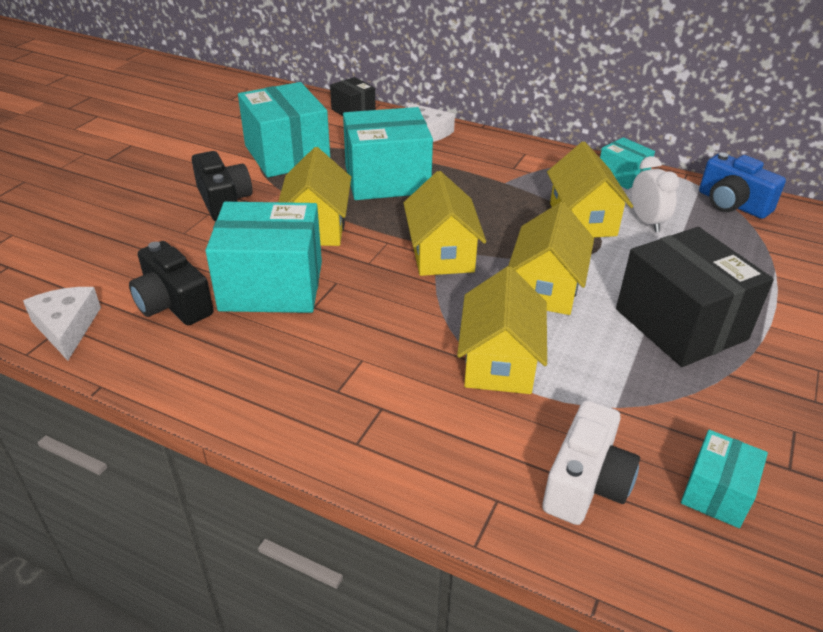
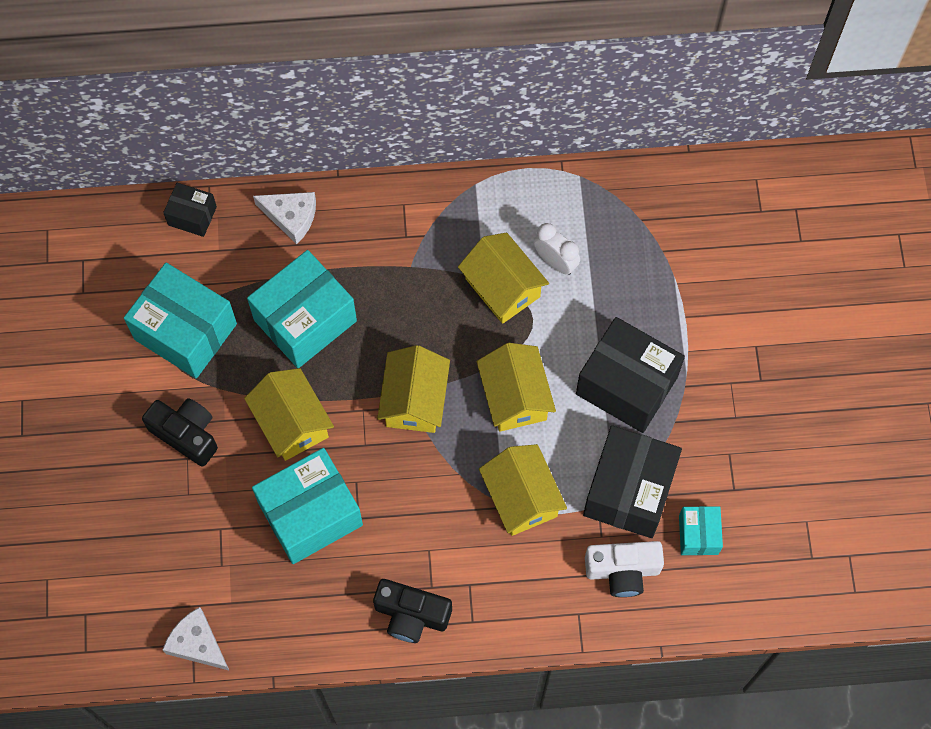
camera: 30 degrees left, 30 degrees up
black camera [129,241,213,325] -> black camera moved to [373,579,452,643]
yellow house [404,171,486,276] -> yellow house turned 45 degrees clockwise [377,345,450,433]
white camera [542,400,640,525] -> white camera turned 90 degrees clockwise [585,541,664,597]
turquoise box [600,137,655,189] -> none
blue camera [699,152,786,219] -> none
none -> black box [583,425,682,538]

